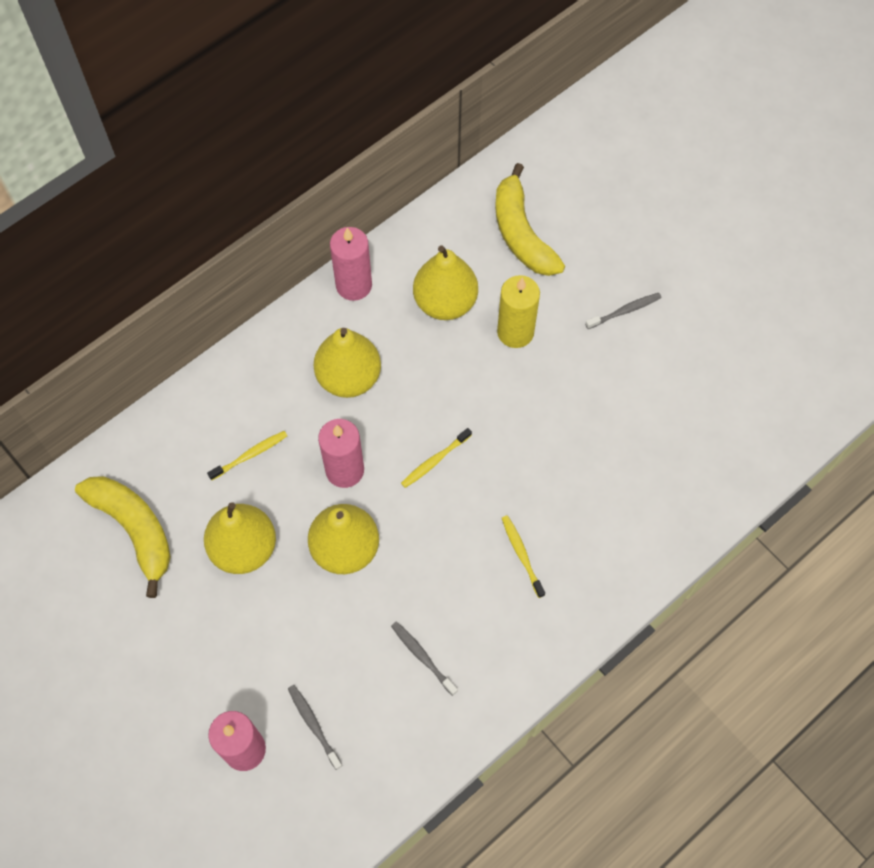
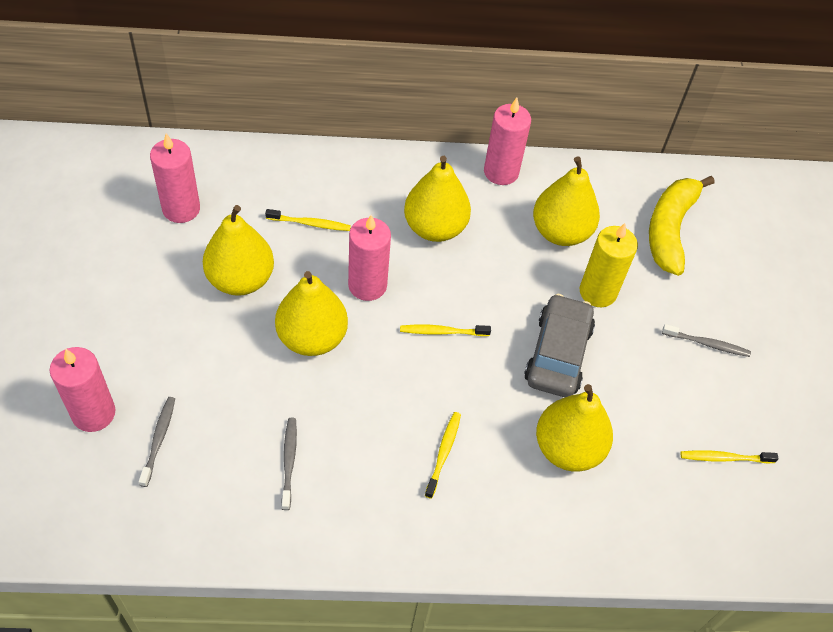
camera: 35 degrees right, 10 degrees down
yellow banana [75,476,171,598] -> pink candle [150,133,200,223]
none -> grey car [524,294,595,398]
none -> yellow pear [536,384,613,472]
none -> yellow toothbrush [681,450,779,463]

